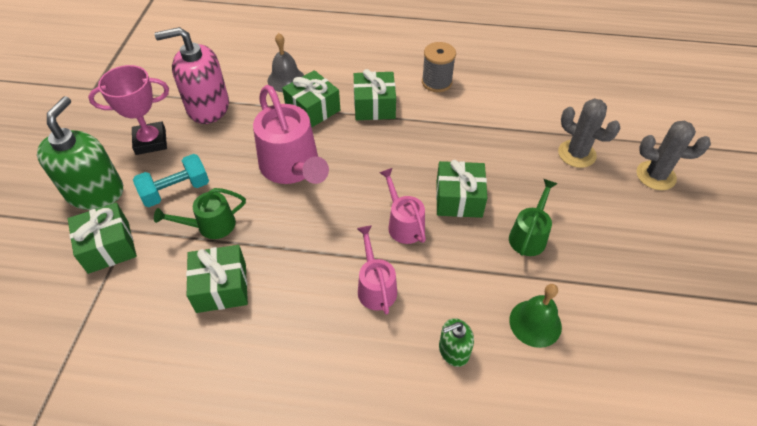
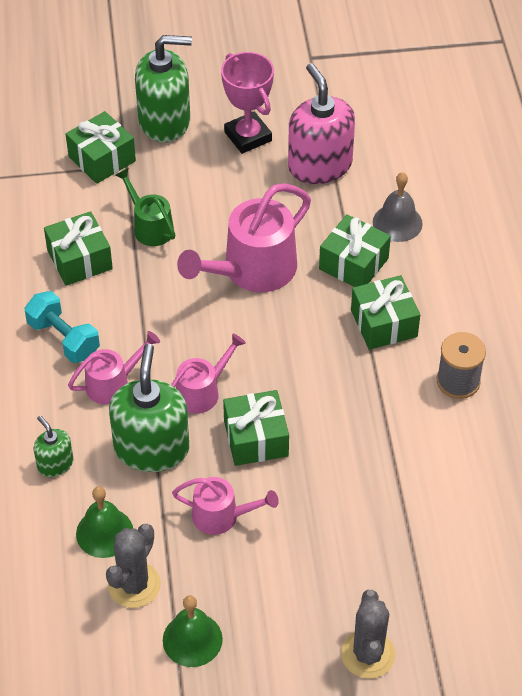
camera: 75 degrees right, 0 degrees up
turquoise dumbbell [133,154,209,207] -> turquoise dumbbell moved to [24,291,100,363]
green watering can [509,179,557,256] -> pink watering can [172,477,279,535]
grey cactus [558,98,620,168] -> grey cactus moved to [106,524,161,608]
none -> green soap dispenser [109,344,190,472]
none -> green bell [163,595,223,667]

